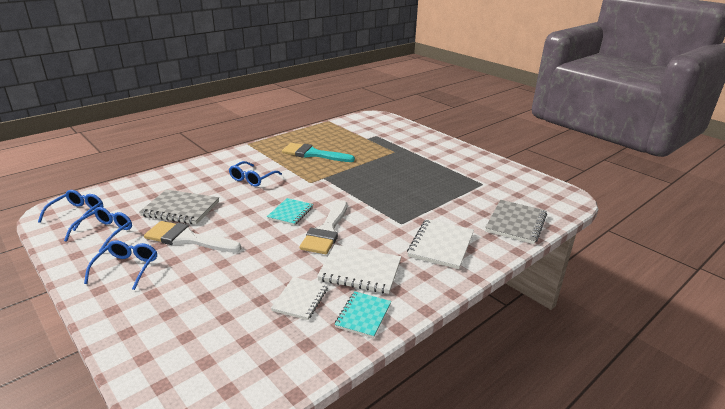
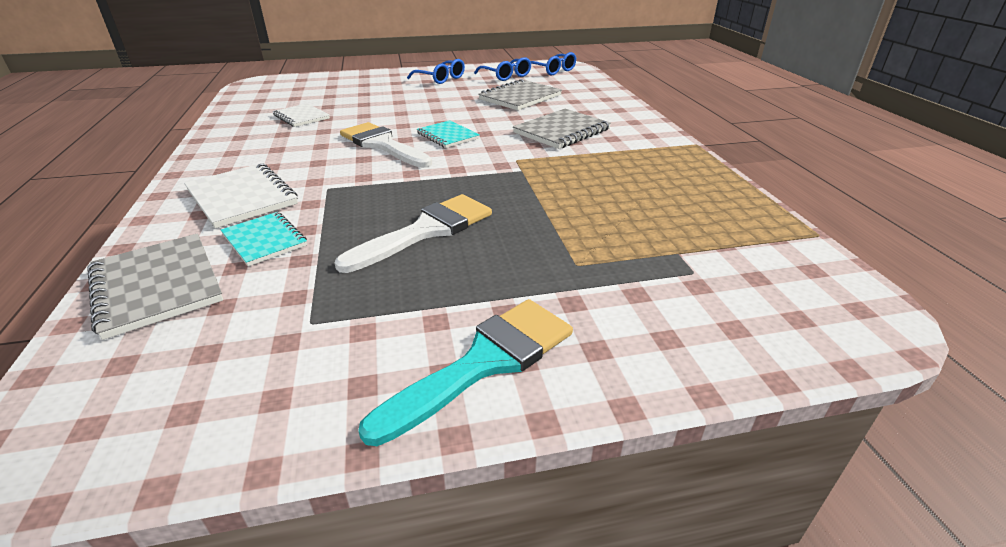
camera: 120 degrees right, 5 degrees up
white brush [144,221,241,252] -> white brush moved to [335,194,492,273]
blue glasses [229,161,282,187] -> grey notebook [513,109,611,149]
turquoise brush [282,143,355,162] -> turquoise brush moved to [358,299,573,446]
white notebook [317,245,401,294] -> none
turquoise notebook [335,291,391,338] -> turquoise notebook moved to [221,212,307,266]

